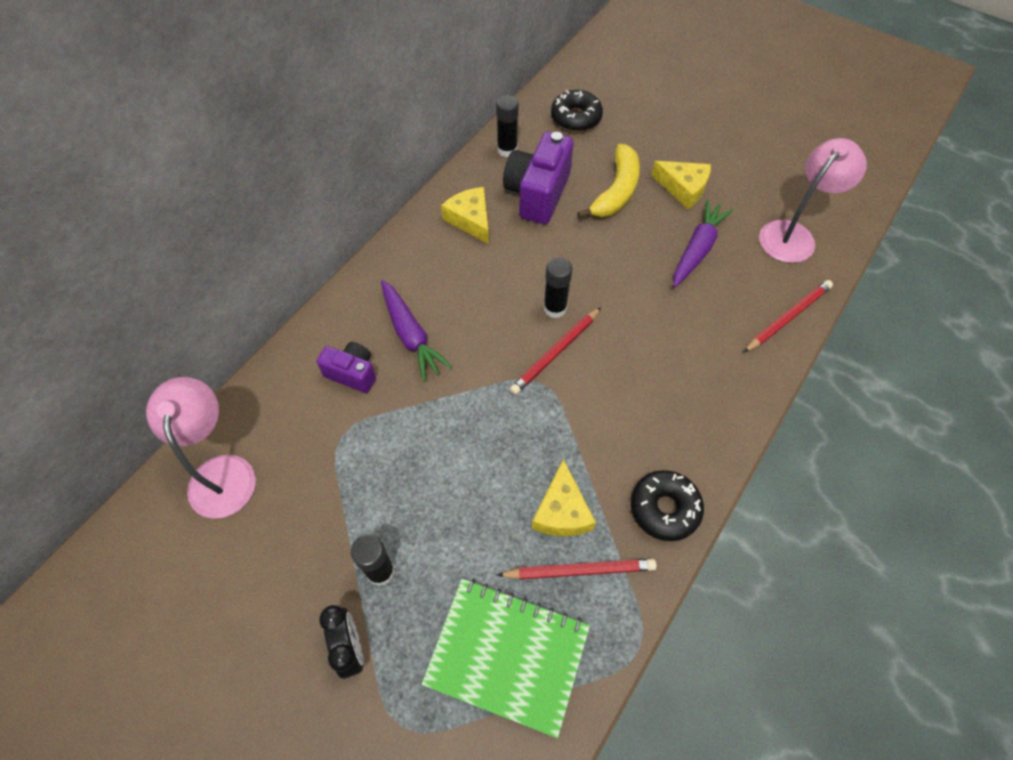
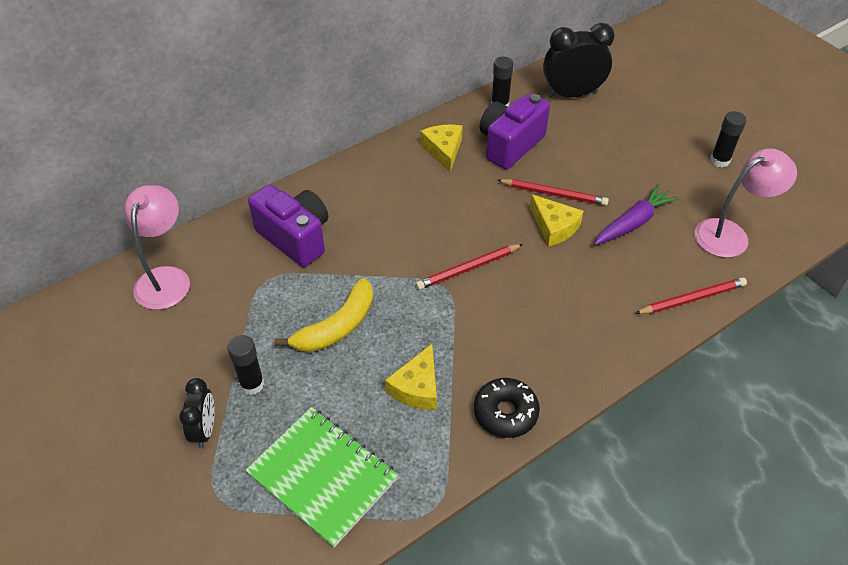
camera: 20 degrees right, 10 degrees down
purple camera [317,342,376,393] -> purple camera [248,184,328,267], size x1.73
purple carrot [381,280,452,382] -> none
red pencil [497,559,657,580] -> red pencil moved to [497,179,609,206]
black glue stick [543,257,572,318] -> black glue stick moved to [710,111,747,168]
black donut [551,90,603,132] -> black clock [543,23,615,98]
yellow banana [577,144,640,219] -> yellow banana moved to [274,278,373,352]
yellow cheese [651,161,711,209] -> yellow cheese moved to [530,194,584,247]

